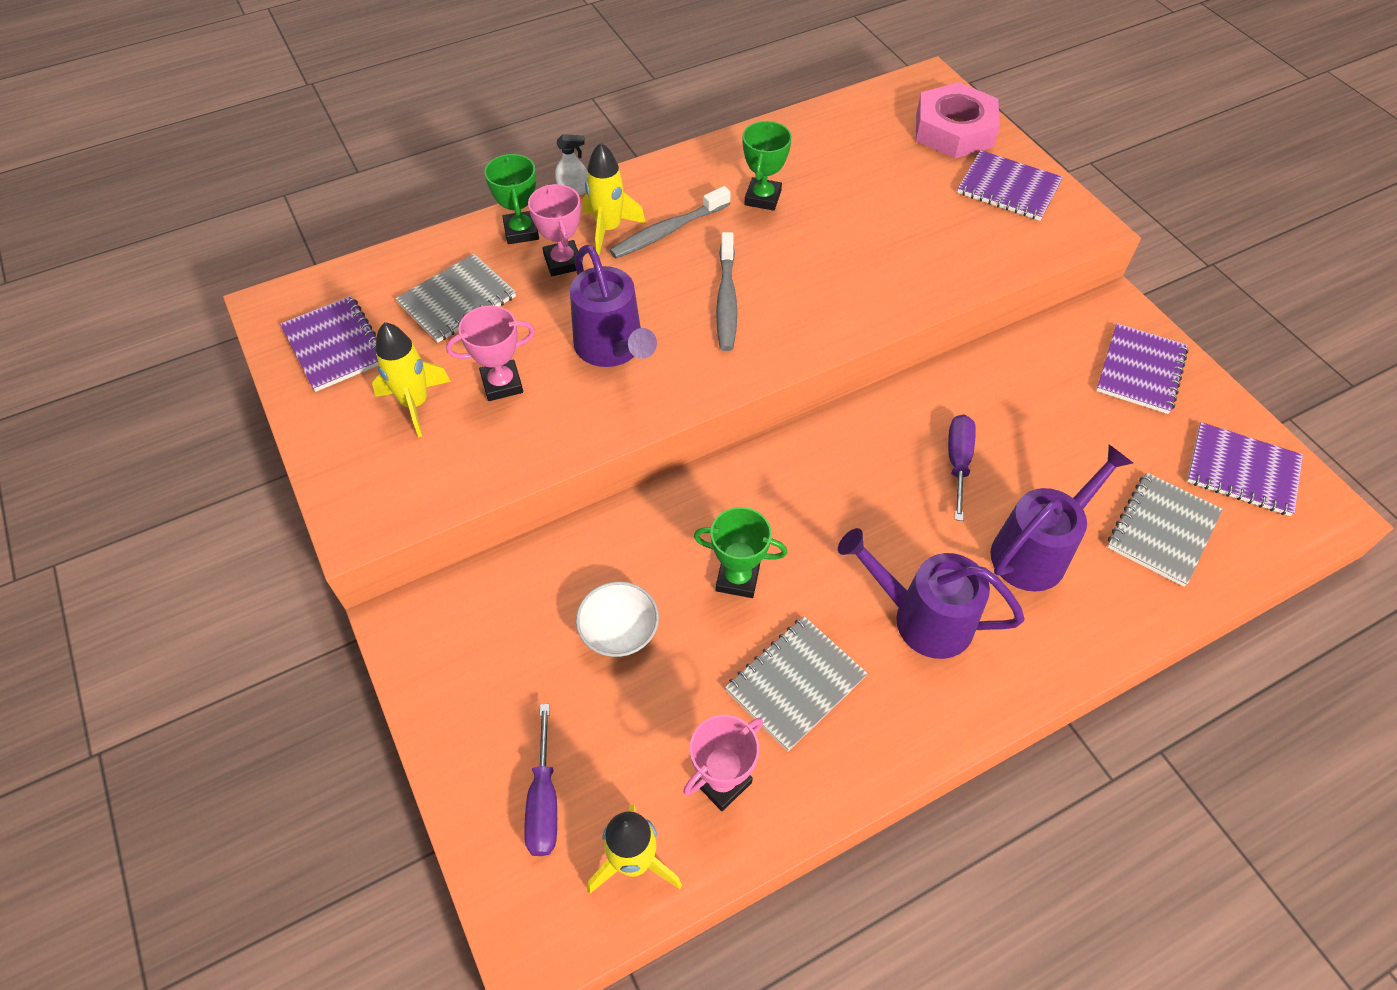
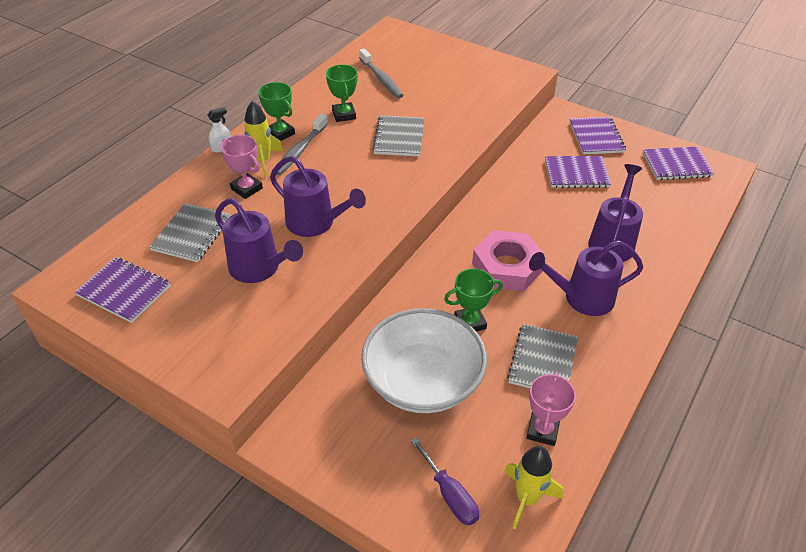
camera: 30 degrees left, 10 degrees down
yellow rocket [372,322,451,437] -> none
pink trophy [446,305,535,401] -> purple watering can [215,198,303,283]
green trophy [484,154,539,244] -> green trophy moved to [258,82,295,141]
white bowl [576,581,659,657] -> white bowl [361,308,487,413], size x2.16
grey toothbrush [716,232,737,351] -> grey toothbrush moved to [359,48,404,98]
pink nut [916,82,1000,159] -> pink nut moved to [472,230,546,291]
purple screwdriver [948,415,976,521] -> none
purple notebook [957,150,1063,221] -> purple notebook moved to [545,156,611,188]
grey notebook [1107,472,1223,587] -> grey notebook moved to [373,115,424,157]

